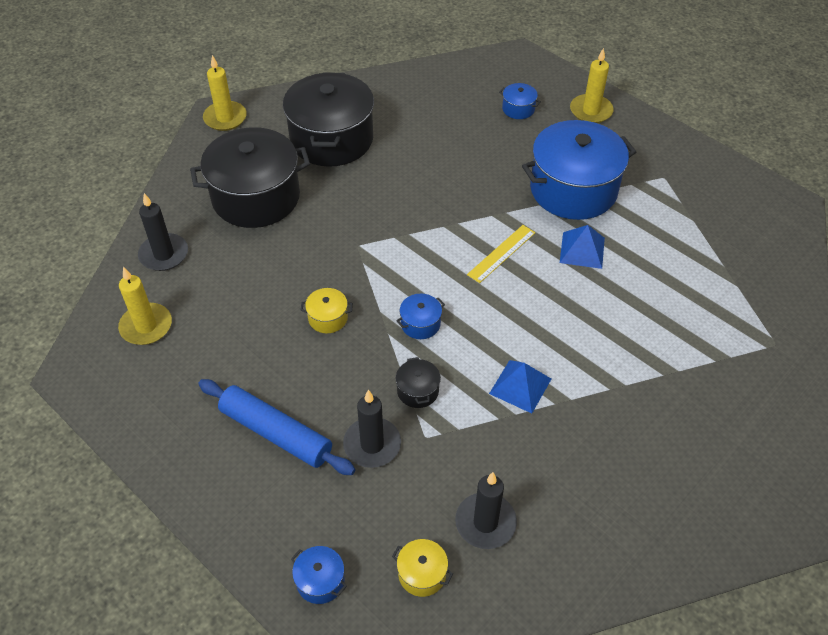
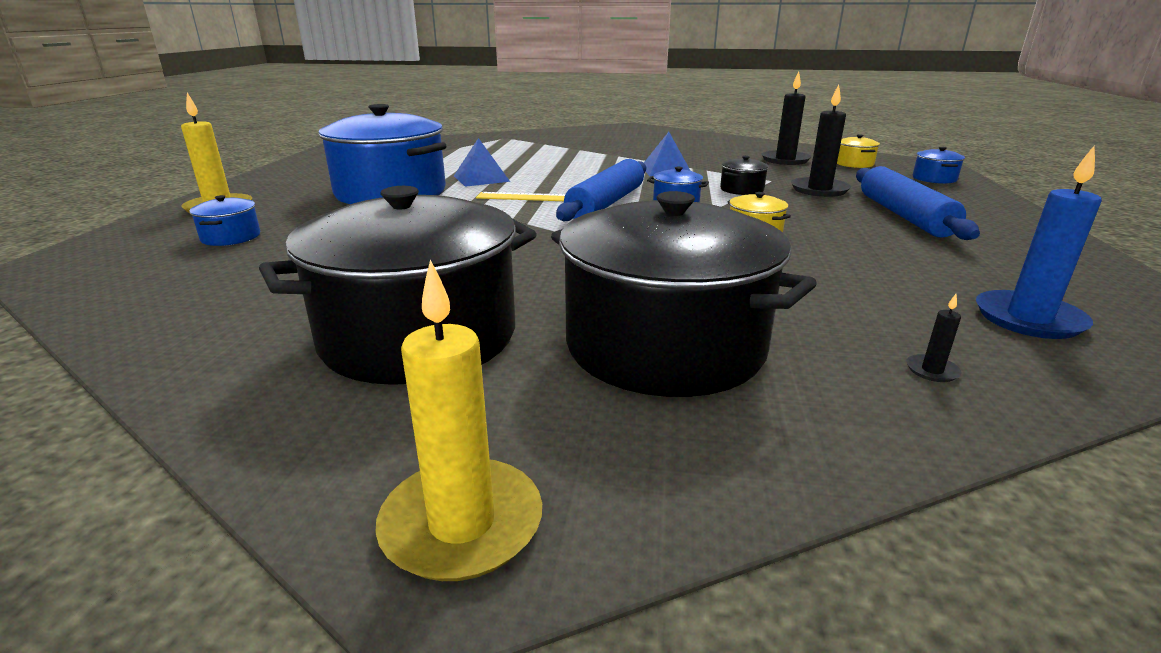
camera: 125 degrees left, 25 degrees down
yellow candle [118,267,172,345] -> blue candle [976,146,1102,339]
black candle [138,193,188,271] -> black candle [906,294,962,382], size x0.43
none -> blue rolling pin [556,159,646,222]

